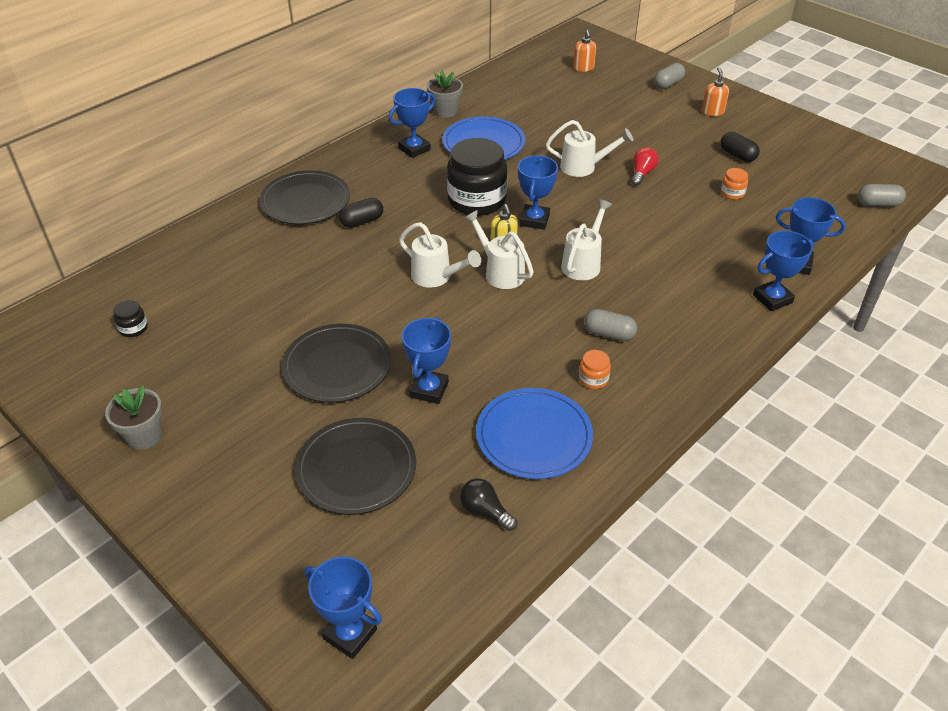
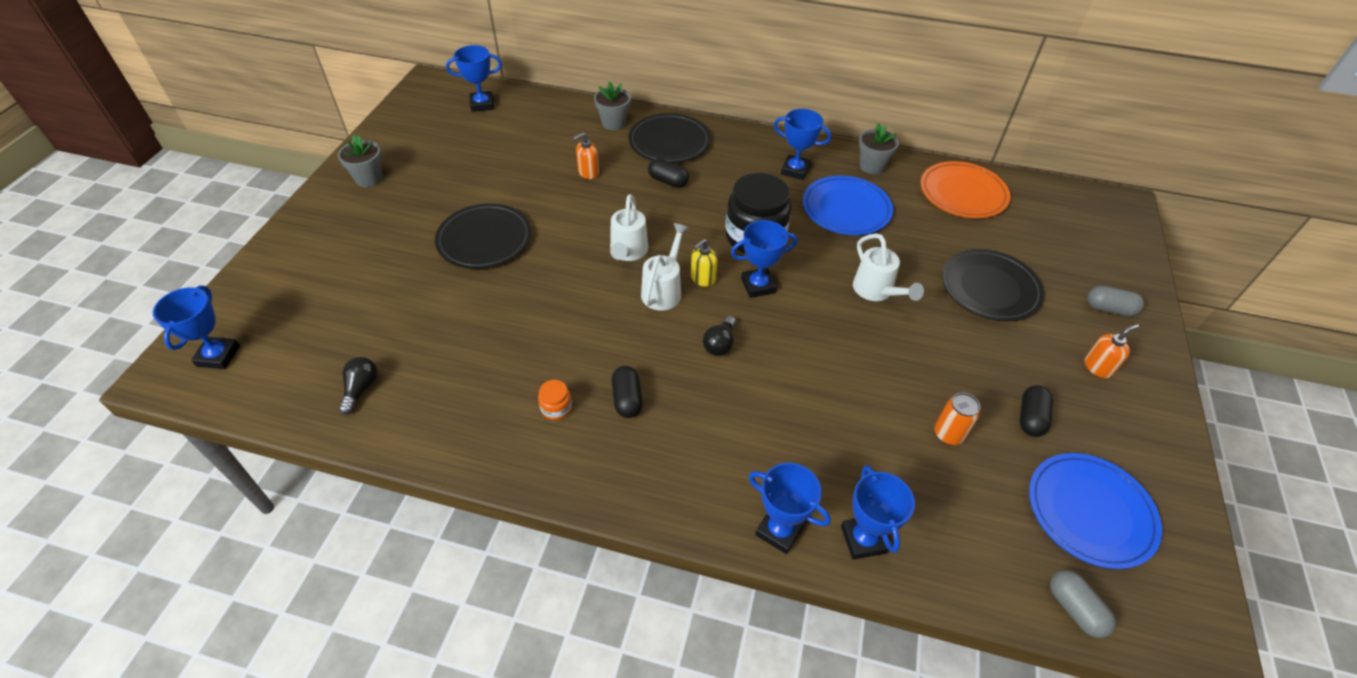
camera: 60 degrees right, 5 degrees up
black jar [113,300,148,337] -> none
black plate [295,418,416,515] -> black plate moved to [942,249,1044,321]
blue trophy [402,317,451,404] -> blue trophy moved to [446,45,502,112]
blue plate [476,388,593,479] -> blue plate moved to [1029,453,1162,569]
white watering can [561,199,612,280] -> black light bulb [703,316,736,356]
orange soap dispenser [573,30,596,72] -> orange soap dispenser moved to [573,133,599,179]
grey capsule [584,309,637,341] -> black capsule [612,366,643,418]
red light bulb [631,147,658,186] -> none
orange jar [721,168,748,200] -> orange can [935,393,980,445]
none -> grey flower pot [594,82,631,130]
none -> orange plate [921,161,1011,218]

